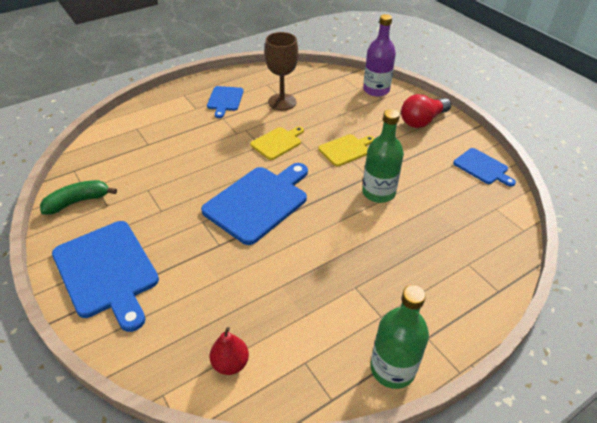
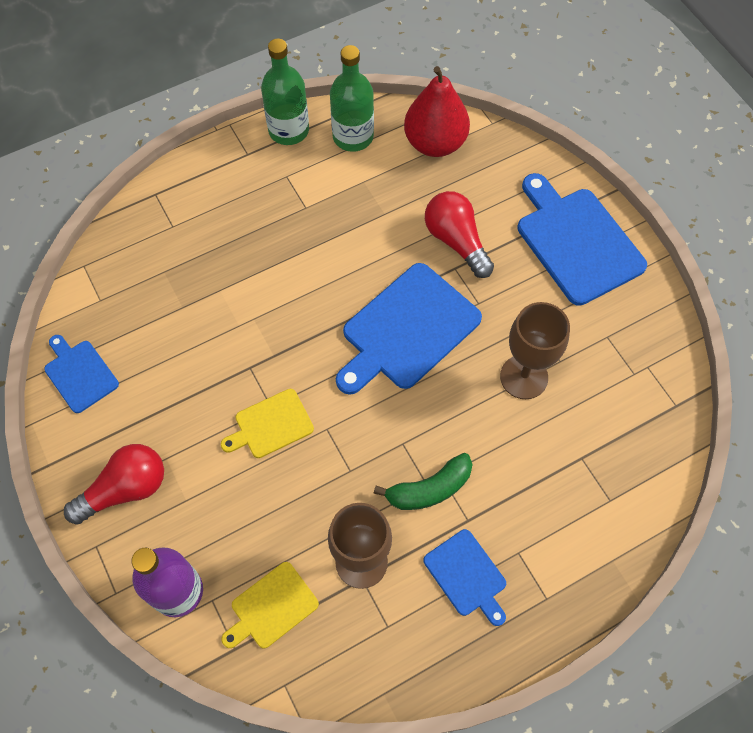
camera: 175 degrees left, 20 degrees up
green banana [40,180,117,214] -> green banana moved to [373,453,473,510]
blue cutting board [207,86,244,118] -> blue cutting board turned 135 degrees clockwise [423,529,506,626]
red pear [210,327,249,375] -> red pear [404,66,470,157], size x1.83
yellow cutting board [250,126,304,160] -> yellow cutting board moved to [221,562,319,648]
green bottle [362,109,404,203] -> green bottle moved to [330,45,374,152]
none -> red light bulb [425,191,494,278]
none -> brown goblet [500,302,570,399]

